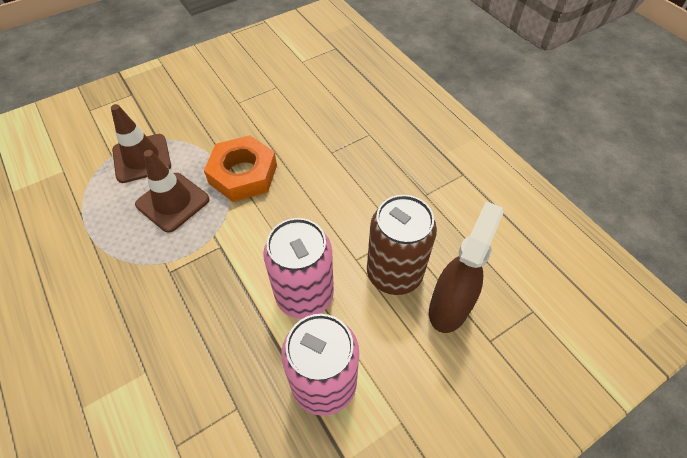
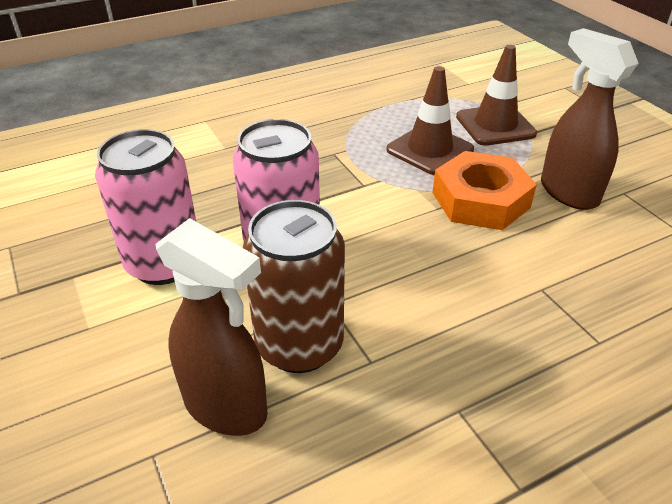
camera: 95 degrees right, 15 degrees down
none -> brown spray bottle [541,28,639,210]

